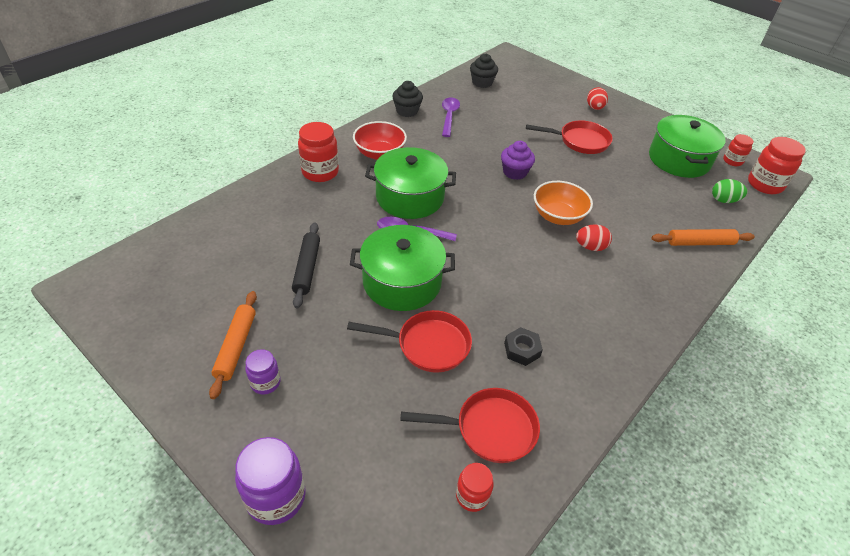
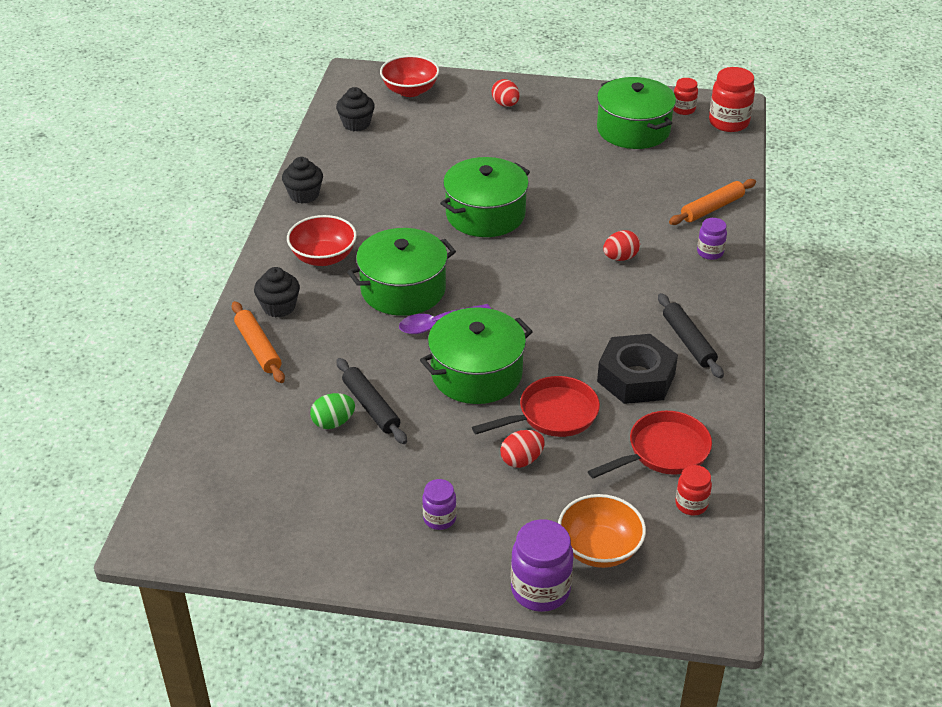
camera: 30 degrees left, 5 degrees down
orange rolling pin [209,291,257,399] -> orange rolling pin moved to [232,301,285,383]
red jar [298,122,339,182] -> black cupcake [254,267,300,317]
purple spoon [442,98,460,137] -> none
purple cupcake [501,141,535,180] -> green pot [440,157,530,237]
black nut [504,327,543,366] -> black nut [597,334,678,404], size x1.96
red pan [526,120,613,154] -> none
orange bowl [534,181,593,225] -> orange bowl moved to [558,494,646,568]
green egg [712,179,748,203] -> green egg moved to [310,393,355,429]
none -> red bowl [380,55,439,97]
none -> red egg [500,430,545,468]
none -> black rolling pin [658,293,724,378]
none -> purple jar [697,218,727,260]

